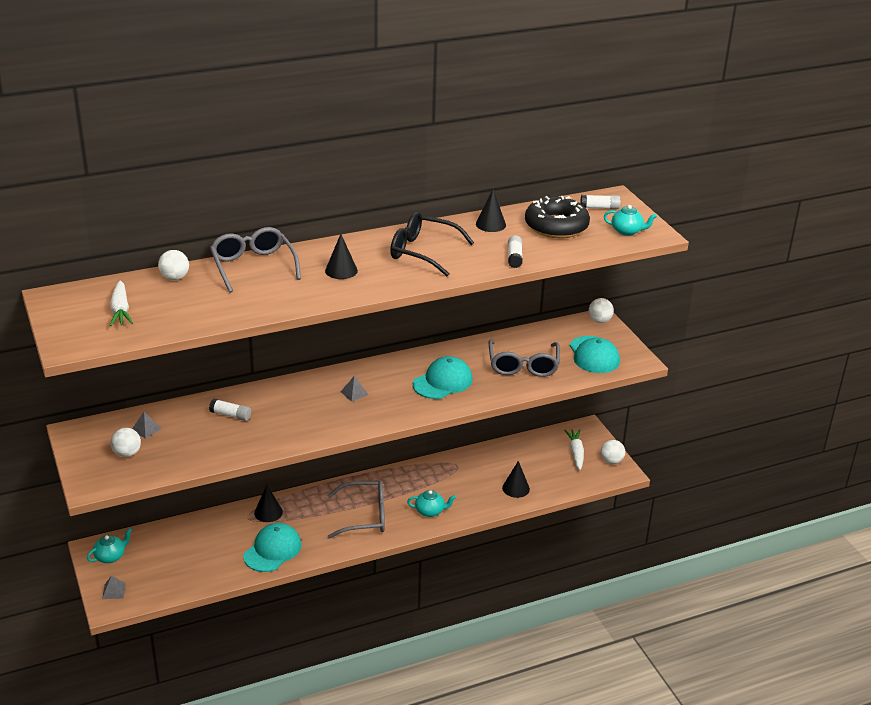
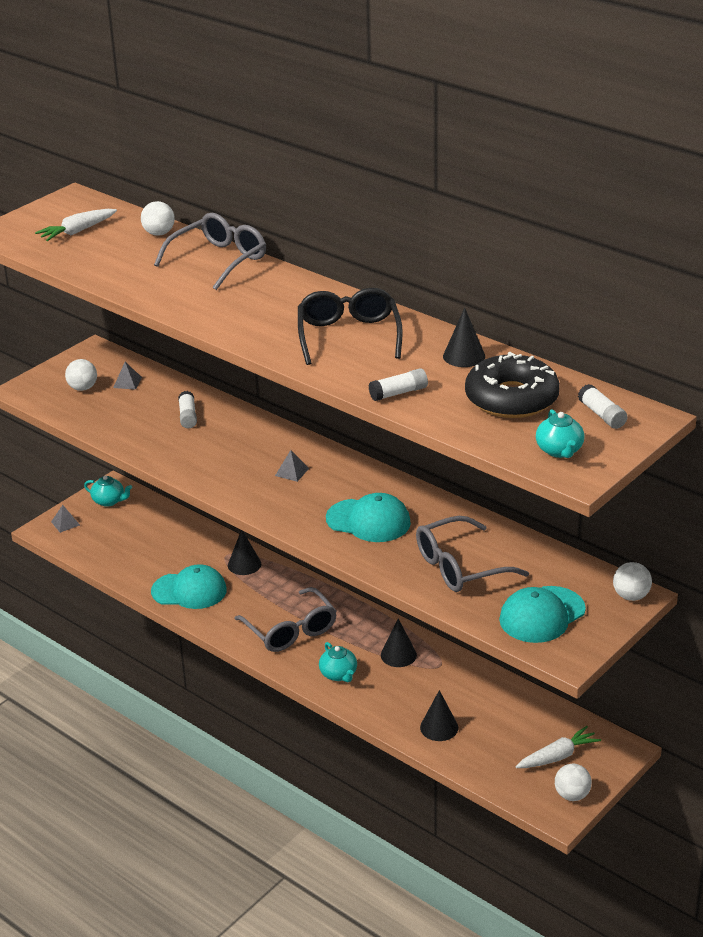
camera: 65 degrees right, 0 degrees up
black cone [325,234,358,279] -> black cone moved to [381,619,417,667]

